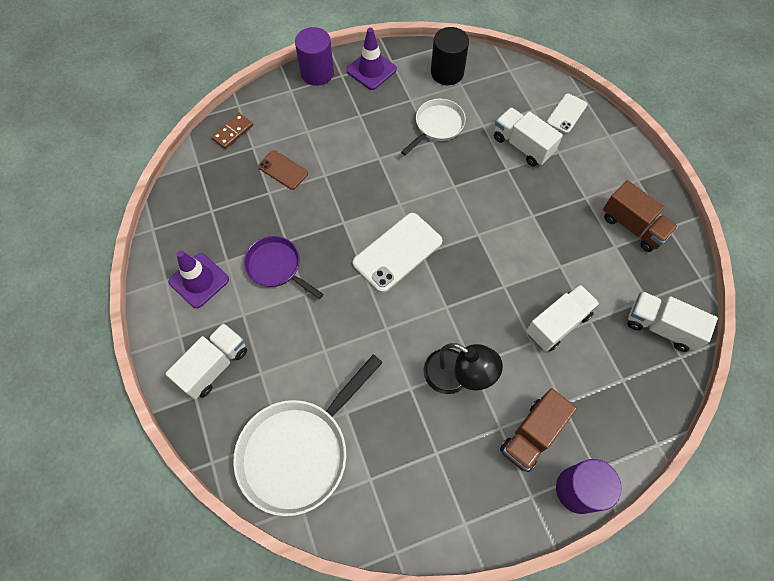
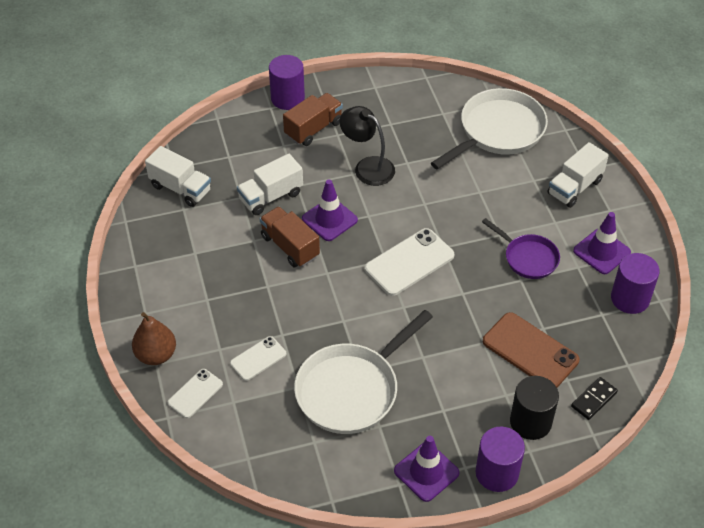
camera: 175 degrees left, 15 degrees down
brown domino [211,113,253,149] -> black domino [571,377,618,420]
brown phone [258,150,308,190] -> brown phone [483,312,580,388], size x1.72
white pan [401,99,466,155] -> white pan [294,310,433,434], size x1.74
black cylinder [431,27,469,85] -> black cylinder moved to [510,376,559,440]
white truck [494,107,563,167] -> white phone [230,336,286,381]
brown truck [603,180,678,252] -> brown truck moved to [260,206,320,268]
none -> brown pear [132,312,176,365]
none -> purple traffic cone [302,180,358,241]
none -> purple cylinder [611,253,660,314]

